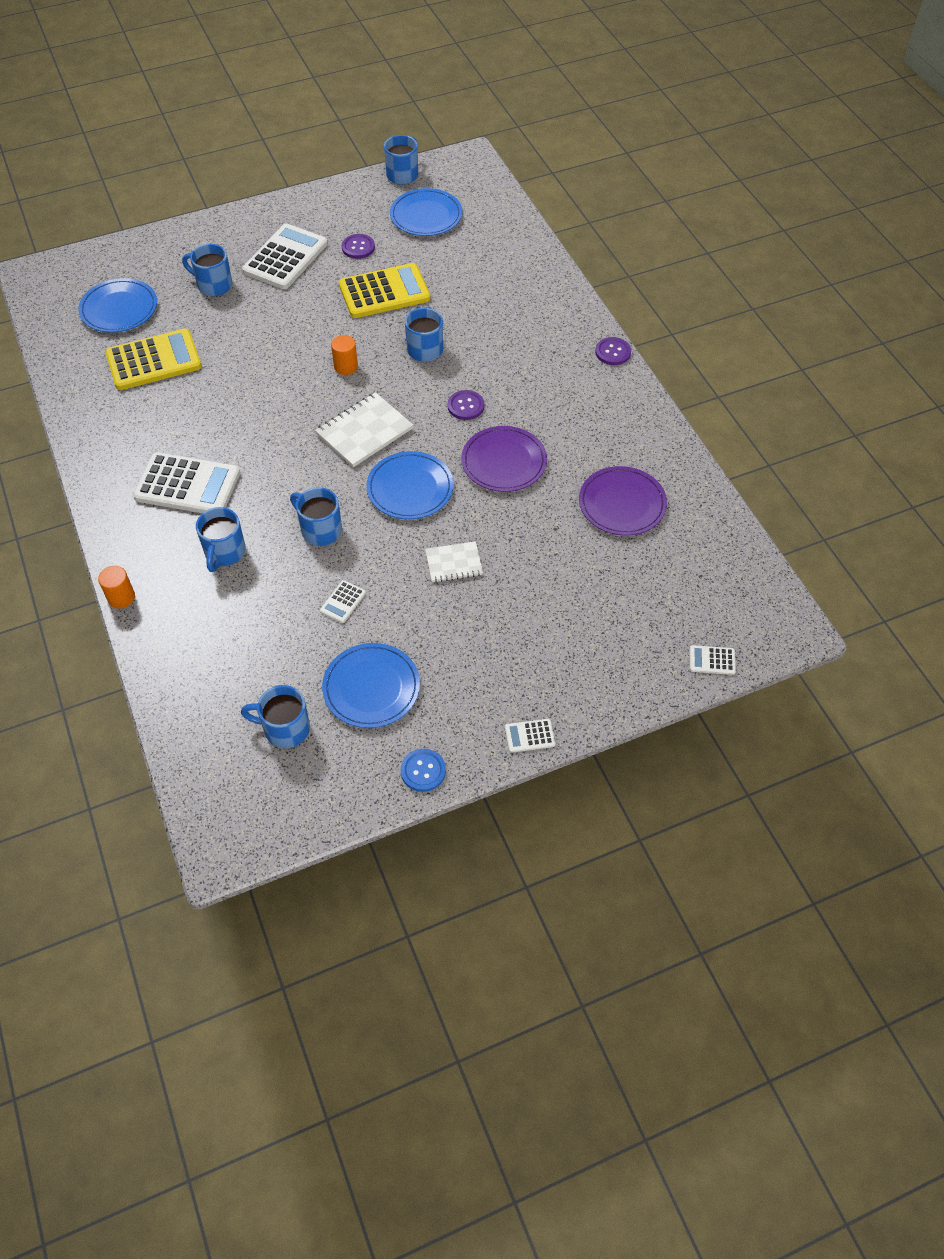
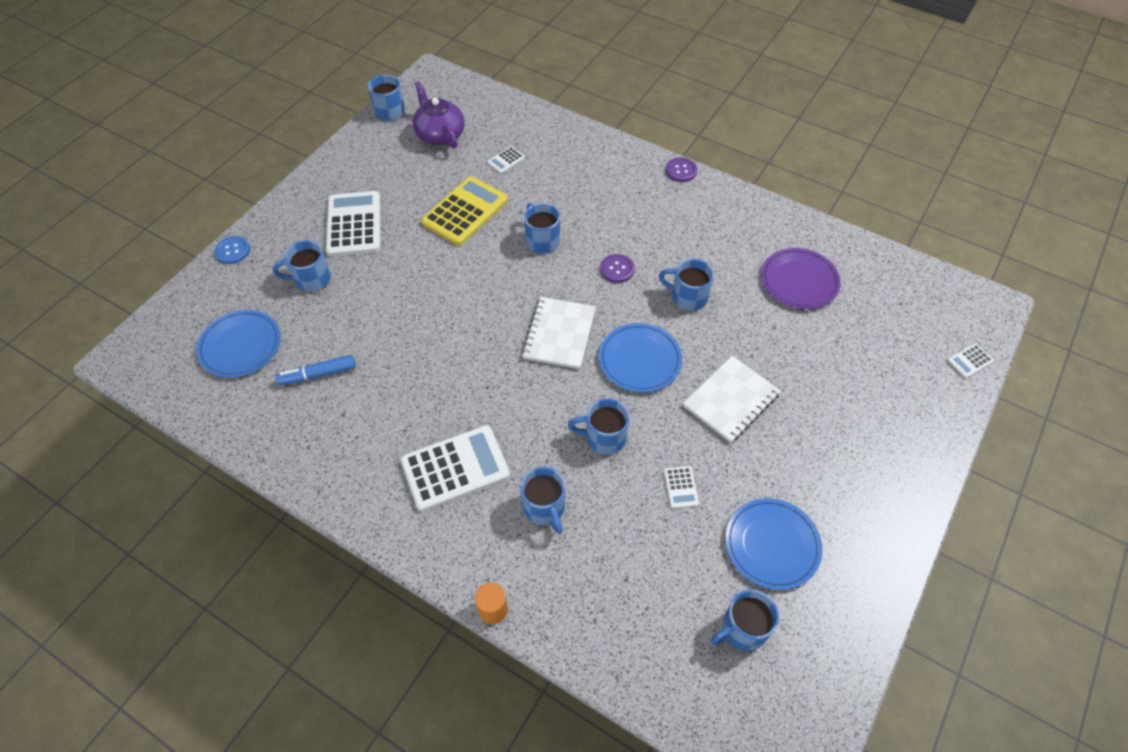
camera: 35 degrees left, 0 degrees up
yellow calculator [105,329,202,390] -> blue marker [275,355,356,386]
orange cylinder [331,335,358,375] -> none
purple button [342,234,375,259] -> none
blue plate [390,188,462,236] -> purple teapot [413,81,465,148]
blue button [401,749,446,792] -> blue button moved to [214,236,250,264]
white notebook [425,541,483,583] -> white notebook [683,356,781,443], size x1.63
purple plate [461,426,547,492] -> blue mug [659,259,714,311]
white calculator [505,719,555,753] -> white calculator moved to [487,147,525,174]

